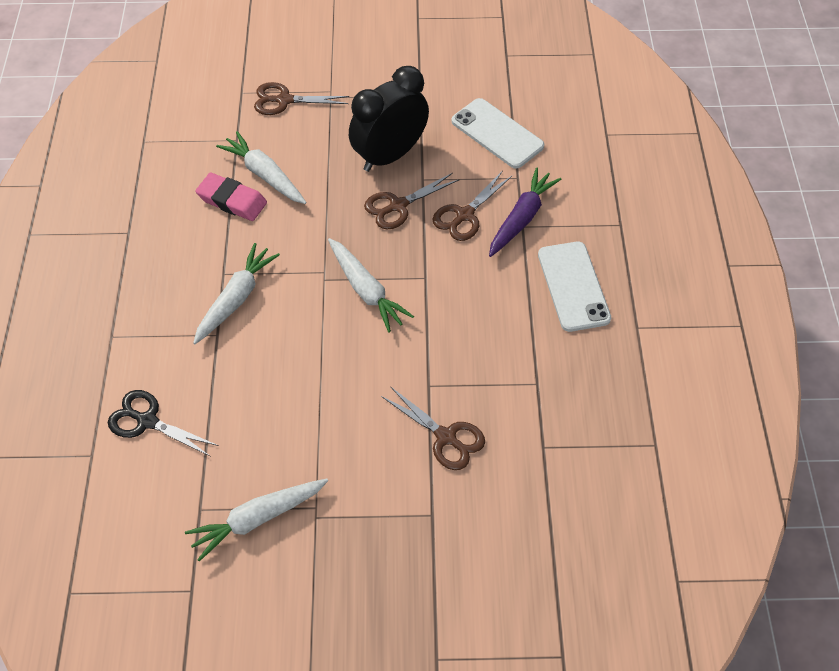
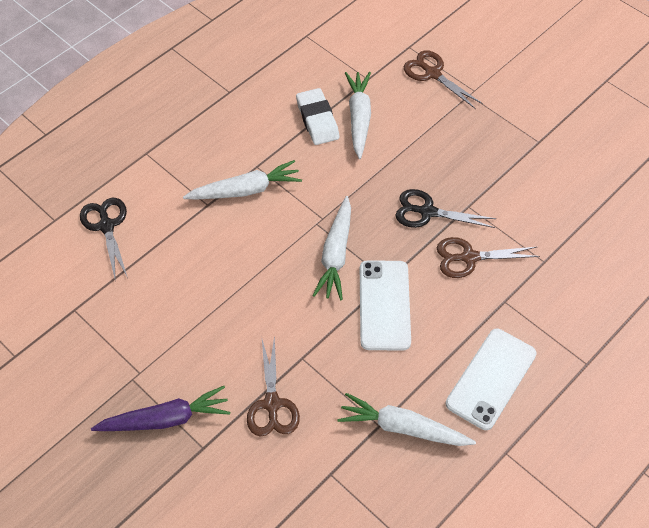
camera: 45 degrees right, 0 degrees up
white carrot [185,478,328,561] -> white carrot moved to [337,393,476,446]
pink eraser [196,173,267,221] -> white eraser [296,88,339,145]
black clock [349,66,429,172] -> none
brown scissors [364,173,460,229] -> black scissors [396,189,496,228]
white phone [451,98,544,169] -> white phone moved to [360,260,411,351]
purple carrot [489,167,562,257] -> purple carrot moved to [91,386,230,431]

